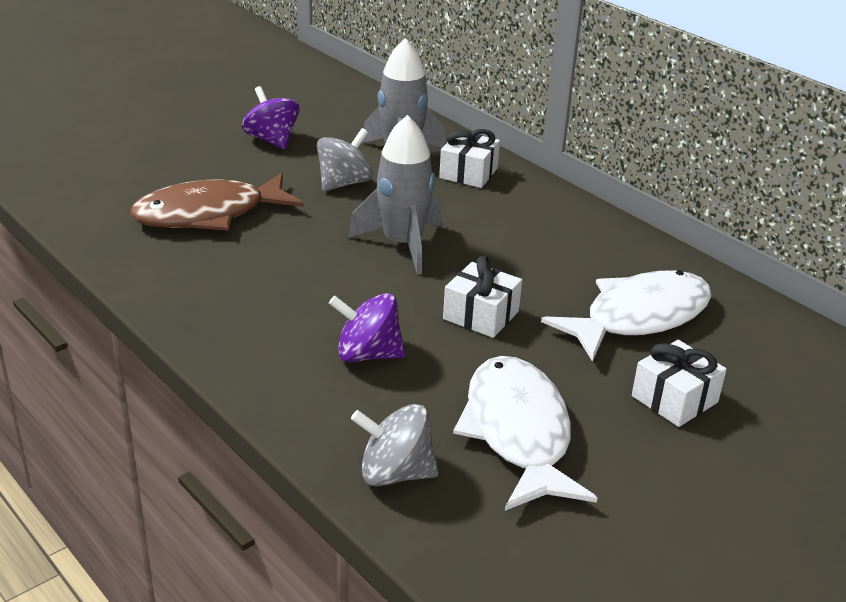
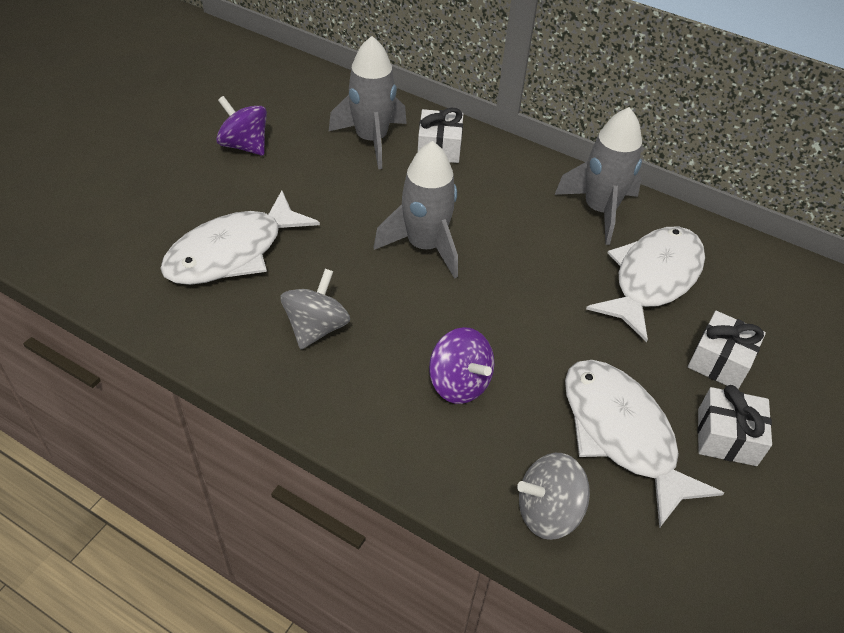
camera: 20 degrees left, 15 degrees up
brown fish [130,173,304,231] -> white fish [160,190,320,285]
grey spinning top [317,128,373,192] -> grey spinning top moved to [281,269,350,349]
purple spinning top [329,293,405,362] -> purple spinning top turned 120 degrees counterclockwise [429,327,494,404]
white gift [443,256,522,338] -> white gift moved to [698,385,772,466]
none -> grey rocket [554,107,642,245]

